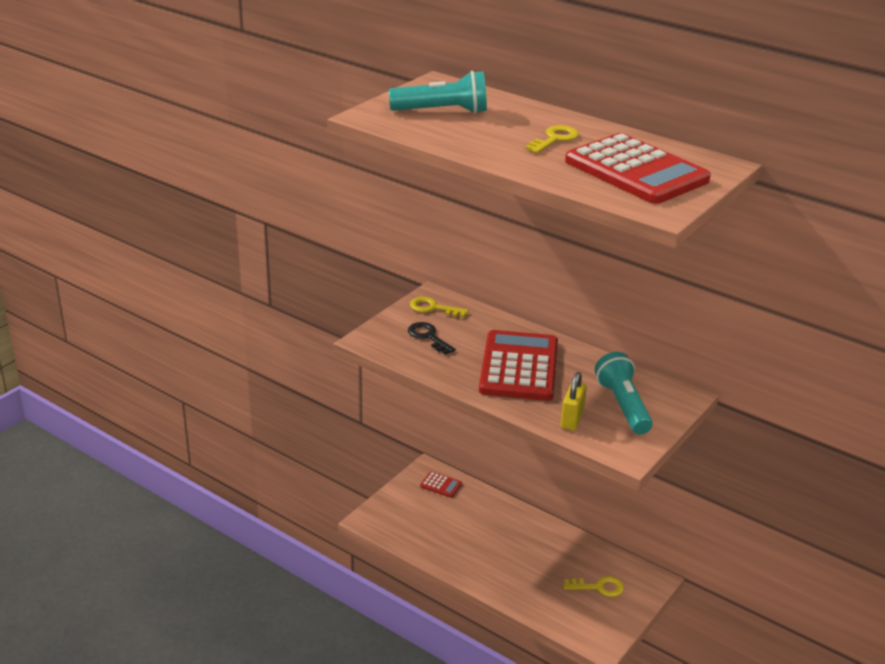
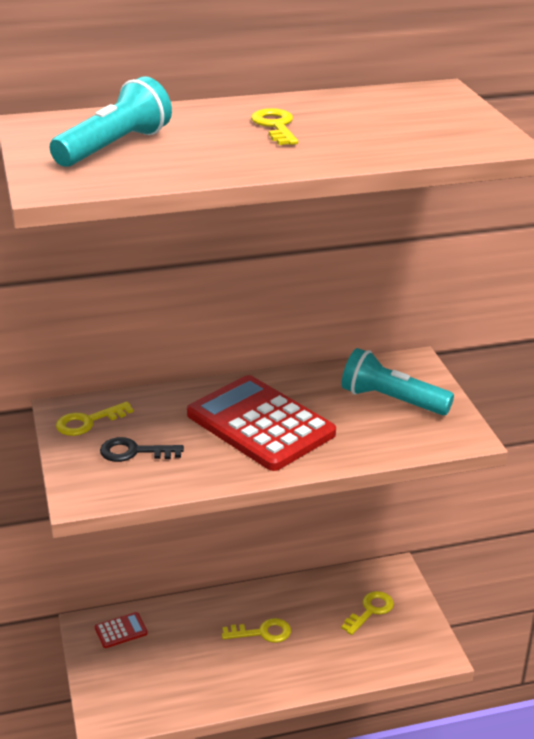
camera: 50 degrees left, 0 degrees up
yellow padlock [561,372,587,430] -> none
red calculator [565,133,711,204] -> none
none -> yellow key [222,618,291,643]

